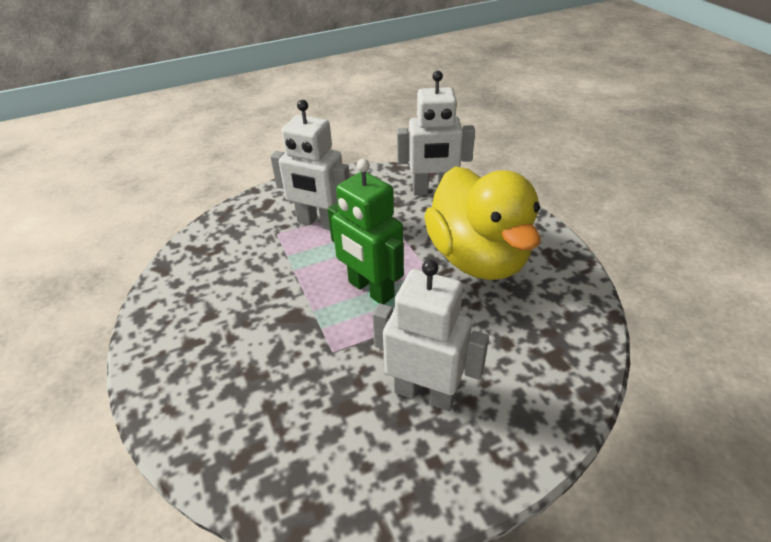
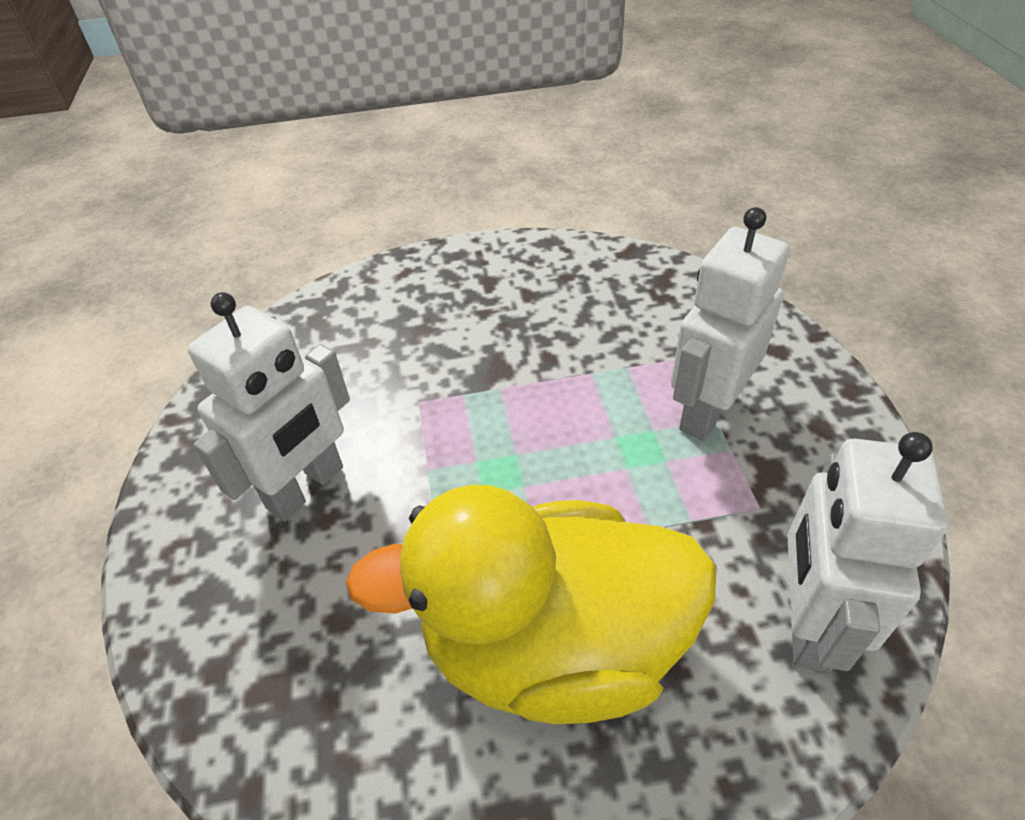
camera: 105 degrees right, 5 degrees up
green robot [327,159,404,304] -> none

